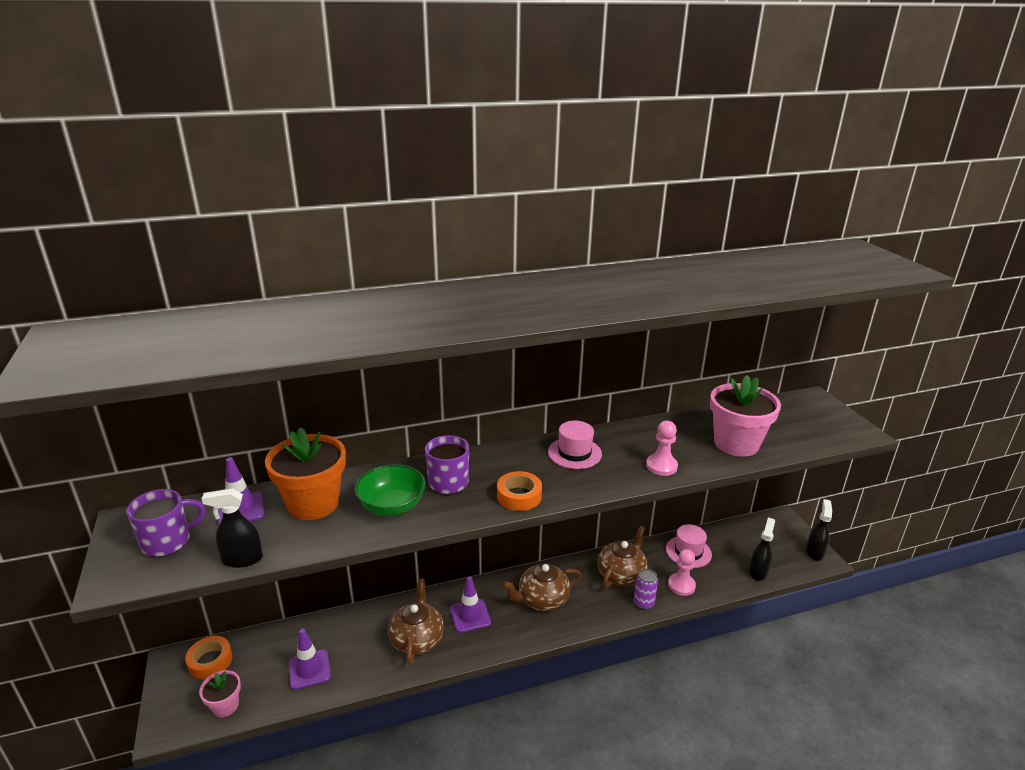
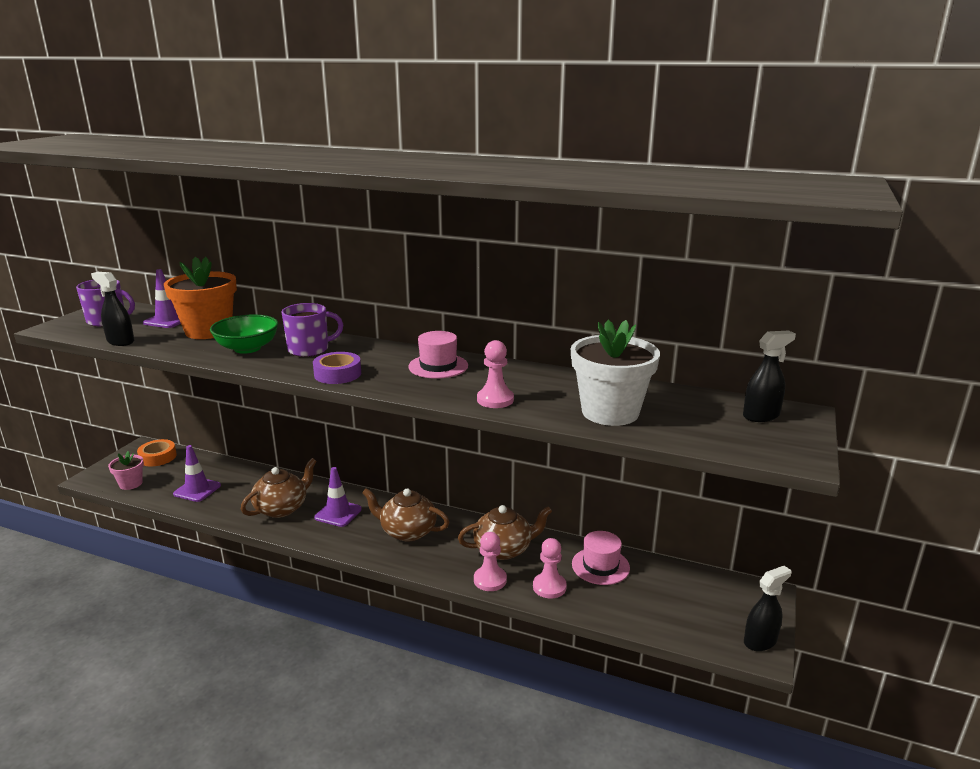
camera: 40 degrees right, 5 degrees down
orange tape [497,471,542,511] -> purple tape [313,352,361,384]
purple can [634,569,658,610] -> pink pawn [474,532,507,591]
pink flower pot [710,375,781,457] -> white flower pot [571,320,660,426]
black spray bottle [749,518,775,581] -> black spray bottle moved to [743,331,796,422]

